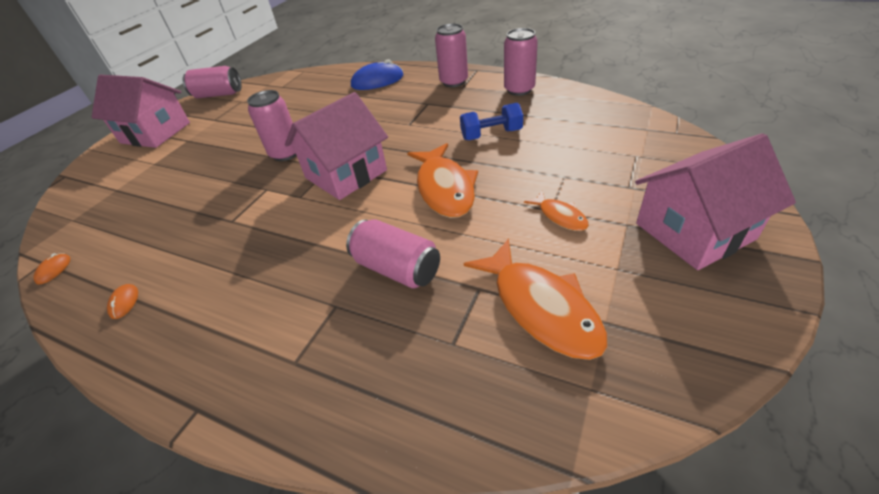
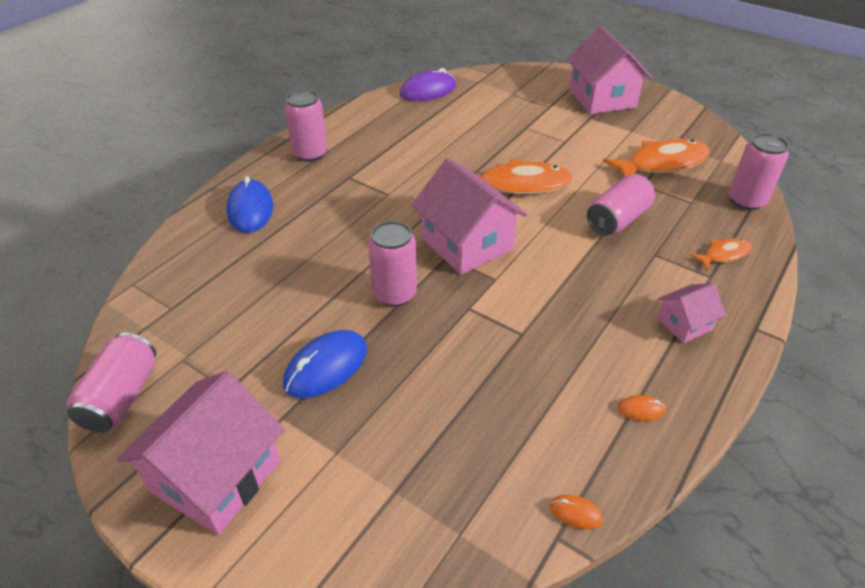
camera: 85 degrees left, 0 degrees up
blue dumbbell [460,103,523,140] -> none
pink can [504,28,538,96] -> pink can moved to [729,133,789,210]
orange fish [524,191,589,231] -> orange fish moved to [690,238,751,270]
none -> blue mouse [283,330,367,398]
none -> purple mouse [400,68,456,101]
none -> pink house [657,283,726,343]

